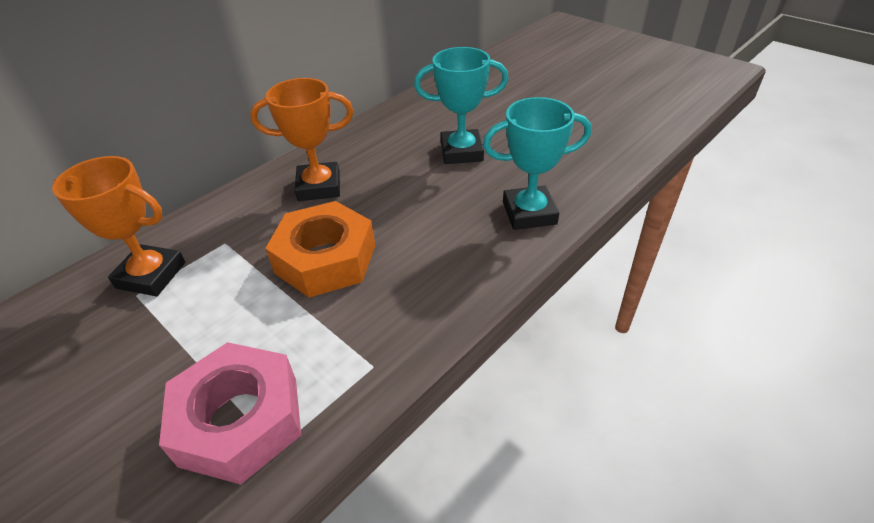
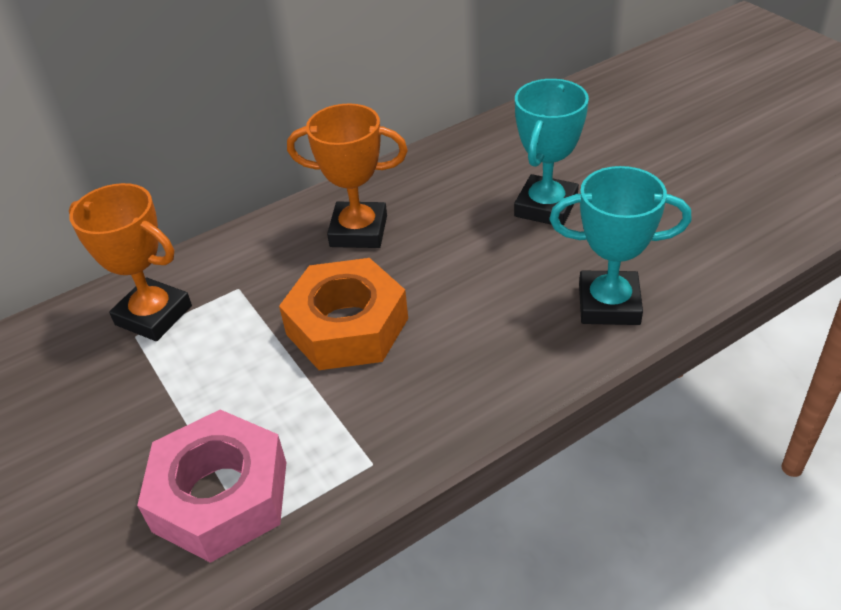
camera: 15 degrees right, 0 degrees up
turquoise trophy [414,47,509,164] -> turquoise trophy turned 75 degrees counterclockwise [514,79,589,226]

